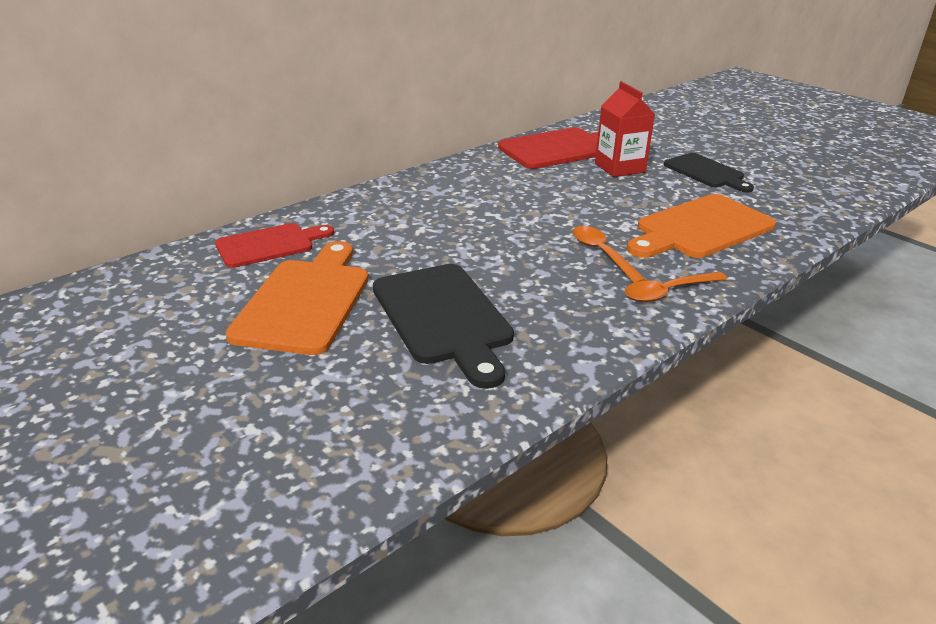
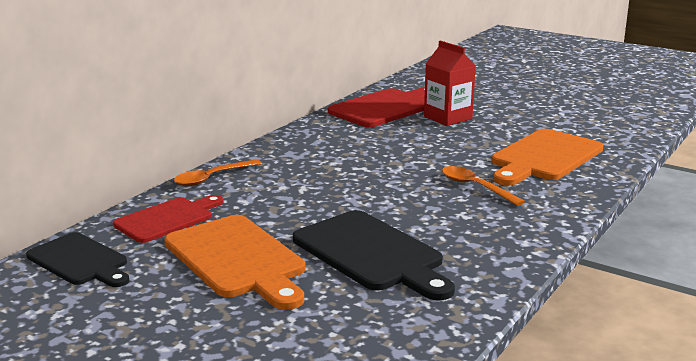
camera: 15 degrees left, 10 degrees down
orange cutting board [226,241,368,355] -> orange cutting board turned 150 degrees clockwise [164,215,306,310]
orange spoon [625,272,728,302] -> orange spoon moved to [174,159,262,186]
black cutting board [664,153,754,193] -> black cutting board moved to [26,232,129,287]

